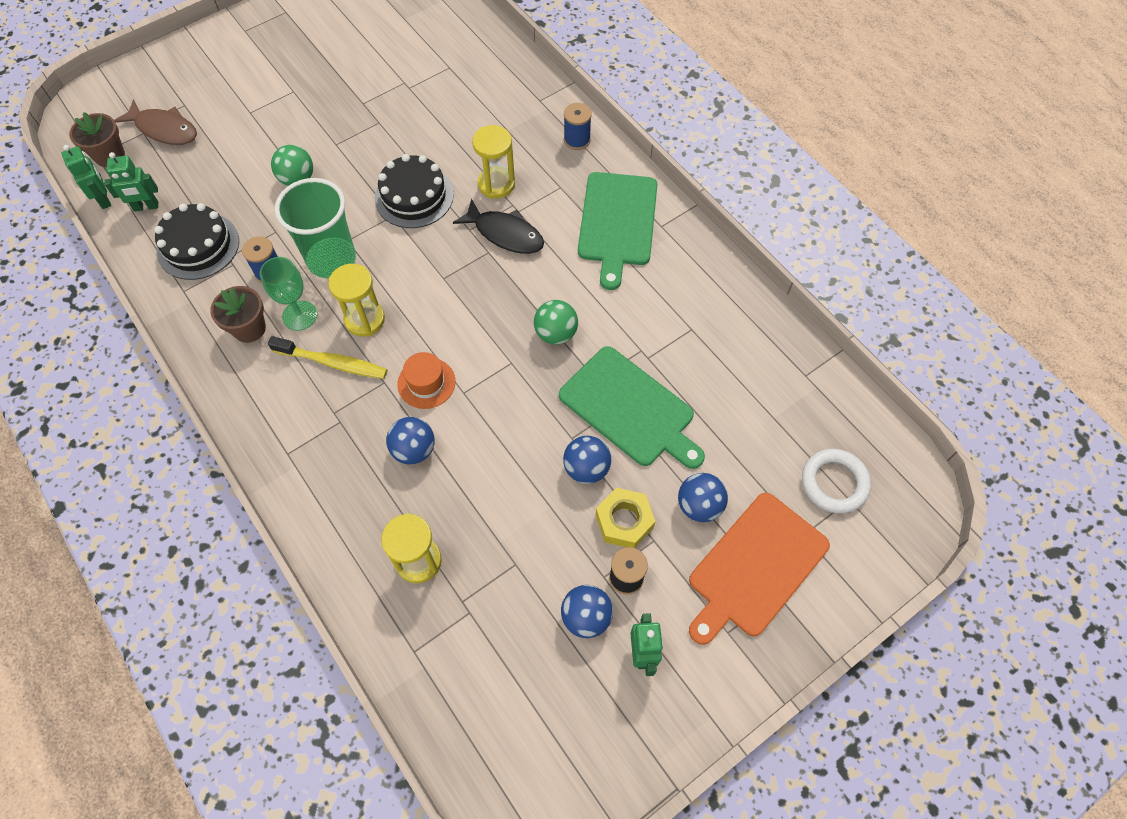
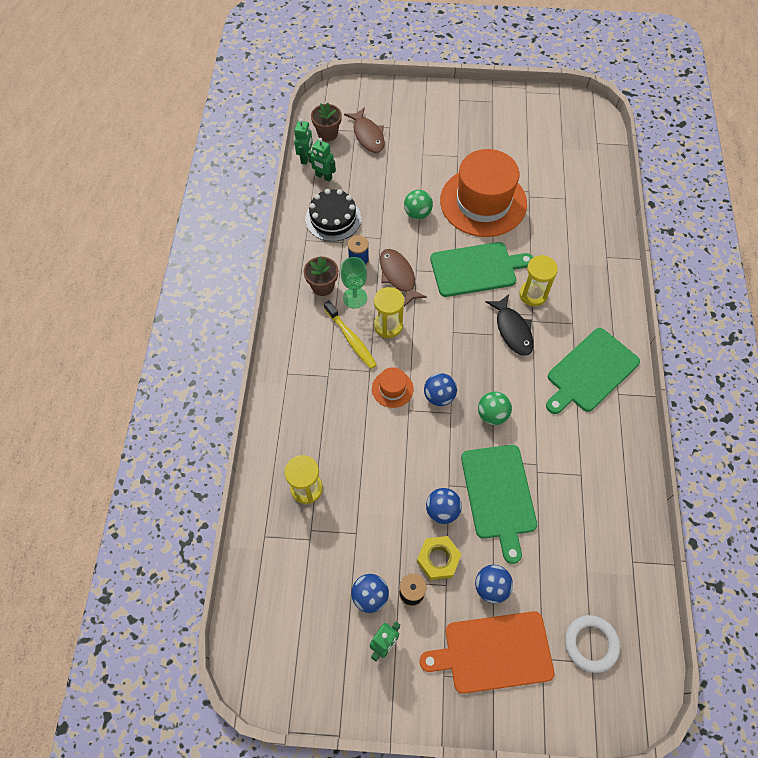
camera: 40 degrees right, 0 degrees up
green cup [275,178,356,278] -> brown fish [380,249,427,307]
black cake [375,154,454,228] -> green cutting board [430,242,534,297]
blue ball [386,417,435,464] -> blue ball moved to [424,373,457,406]
blue spool [564,103,592,150] -> none
none -> orange hat [440,149,527,237]

